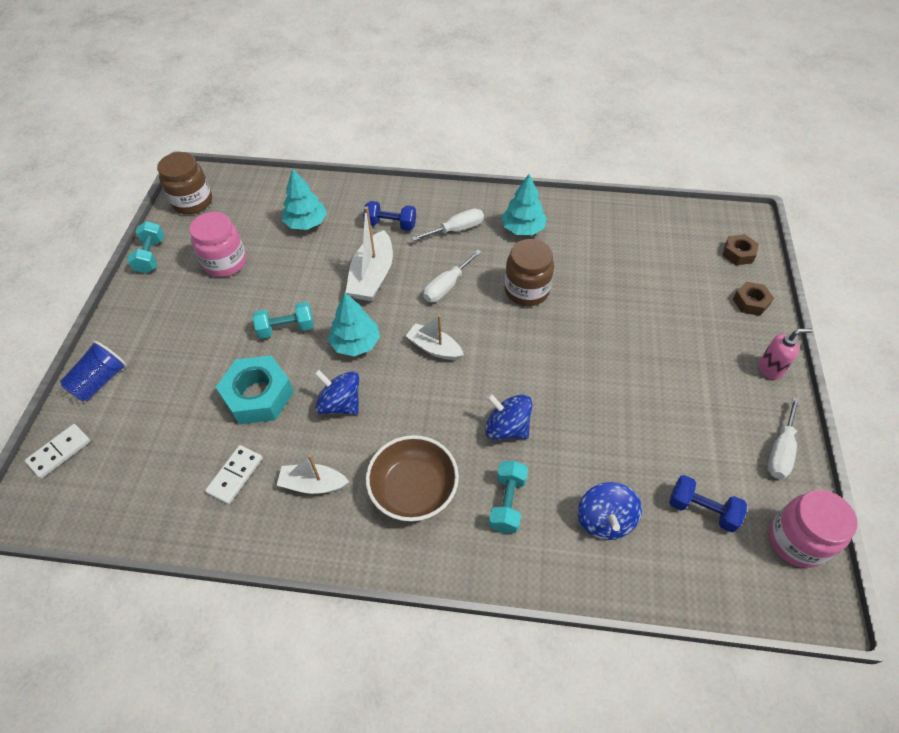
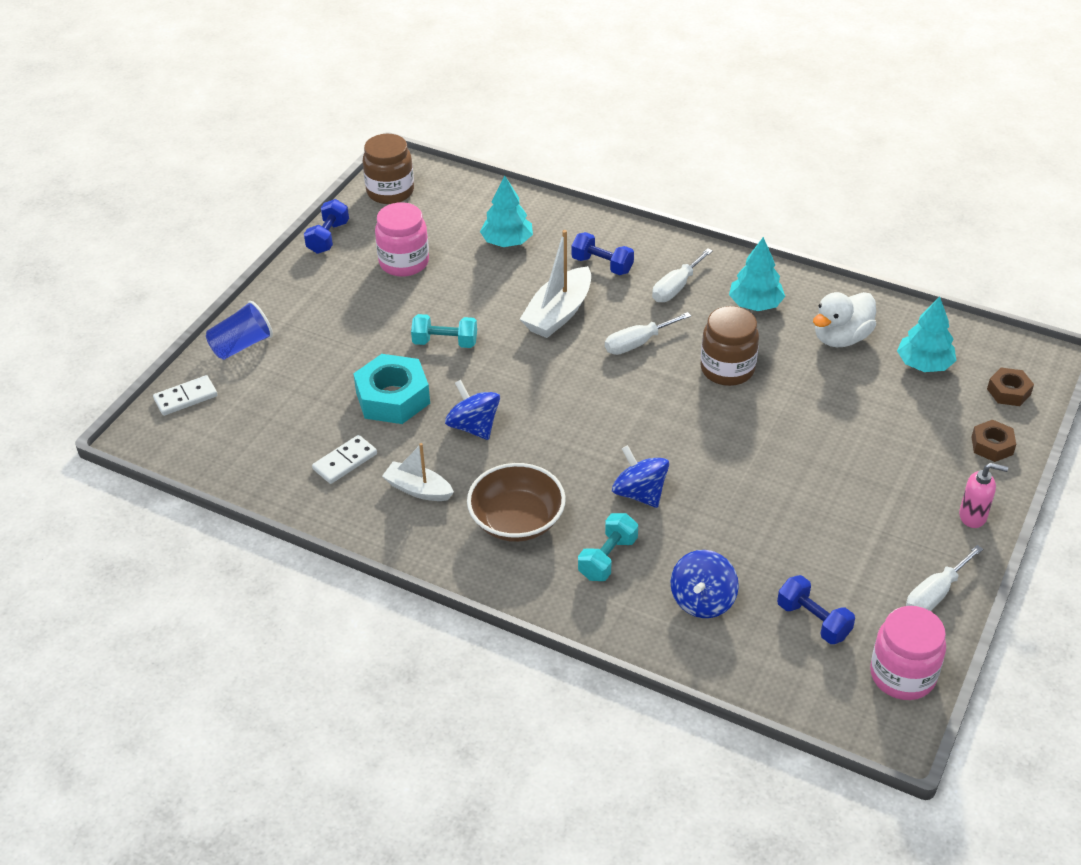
camera: 20 degrees right, 10 degrees down
turquoise dumbbell [127,221,164,274] -> blue dumbbell [304,199,349,254]
turquoise tree [328,293,380,356] -> turquoise tree moved to [897,297,956,372]
white boat [406,315,464,360] -> none
white screwdriver [411,209,484,241] -> white screwdriver turned 135 degrees clockwise [652,248,713,302]
none -> white duck [813,292,876,347]

